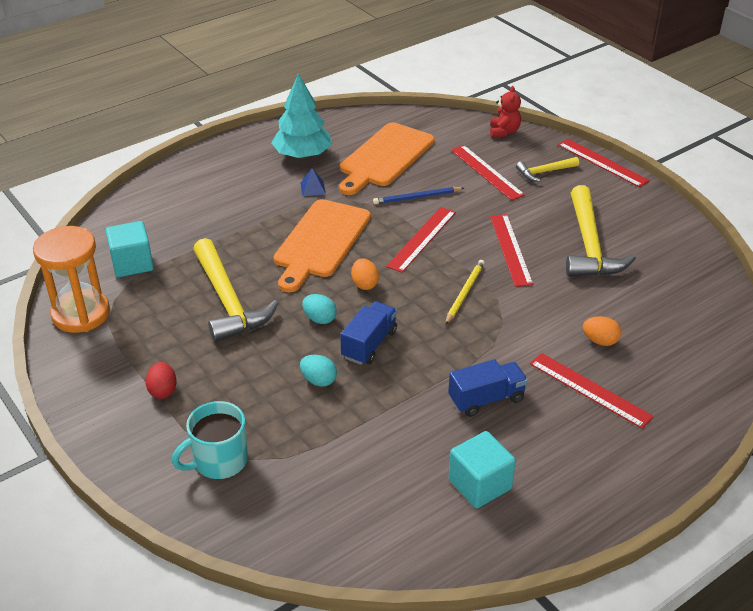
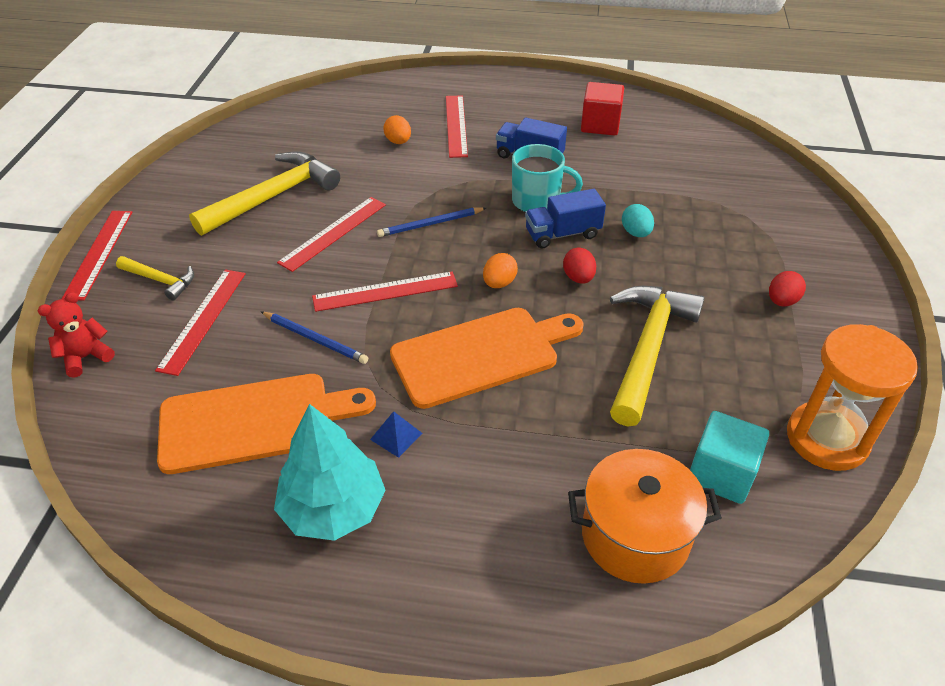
camera: 135 degrees left, 5 degrees up
turquoise mug [172,401,248,479] -> turquoise mug moved to [512,144,583,212]
turquoise egg [302,294,337,324] -> red egg [563,248,596,284]
yellow pencil [445,260,485,325] -> blue pencil [377,207,486,237]
turquoise cube [449,431,516,508] -> red cube [581,82,624,136]
none -> orange pot [568,449,722,584]

